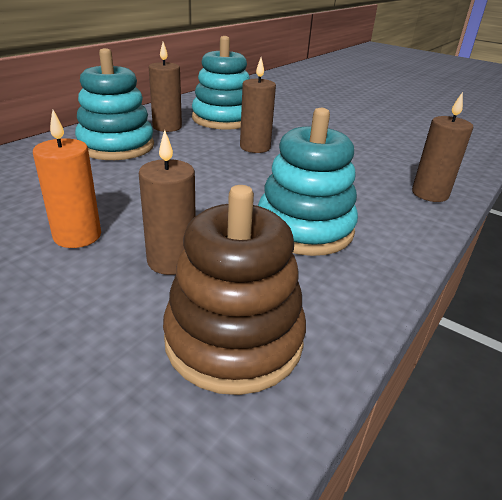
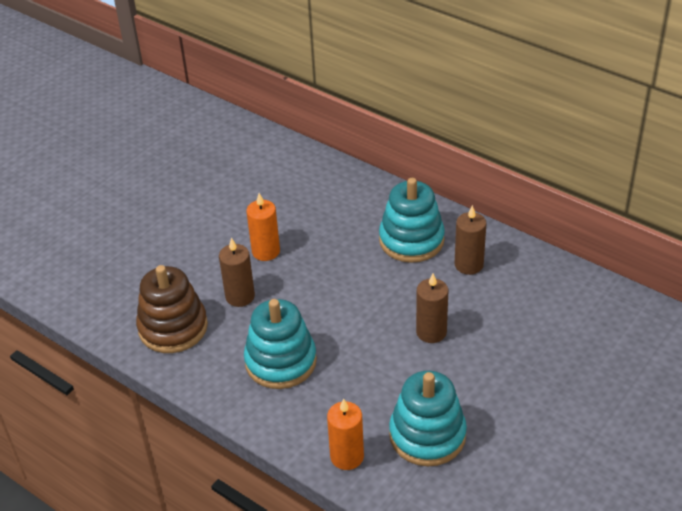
camera: 95 degrees right, 10 degrees up
turquoise stacking toy [192,36,250,130] -> turquoise stacking toy moved to [389,371,467,466]
brown candle [412,92,473,202] -> orange candle [327,398,364,470]

